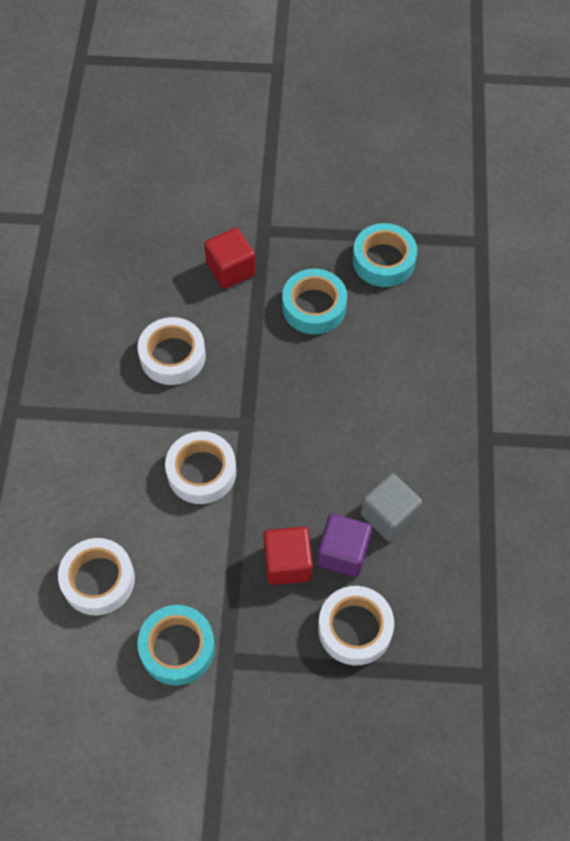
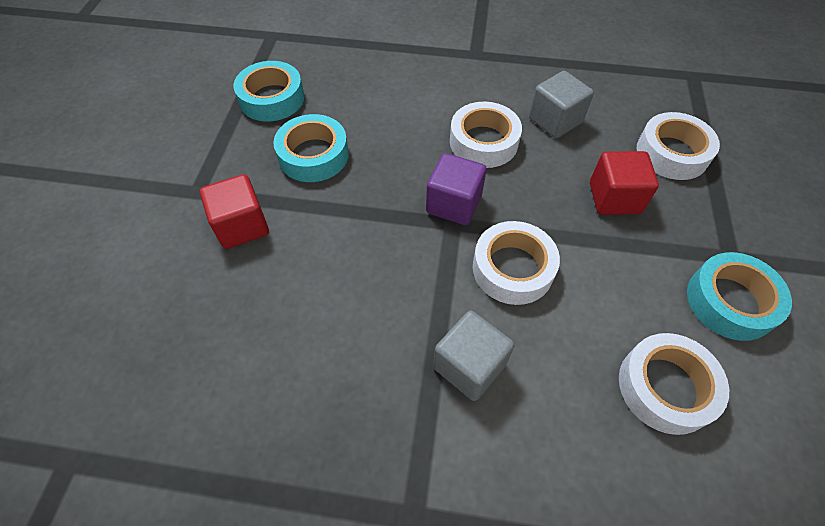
camera: 85 degrees left, 5 degrees down
white tape [138,317,206,385] -> white tape moved to [450,102,522,168]
purple cube [317,514,372,577] -> purple cube moved to [426,153,487,225]
none -> grey cube [433,311,514,401]

